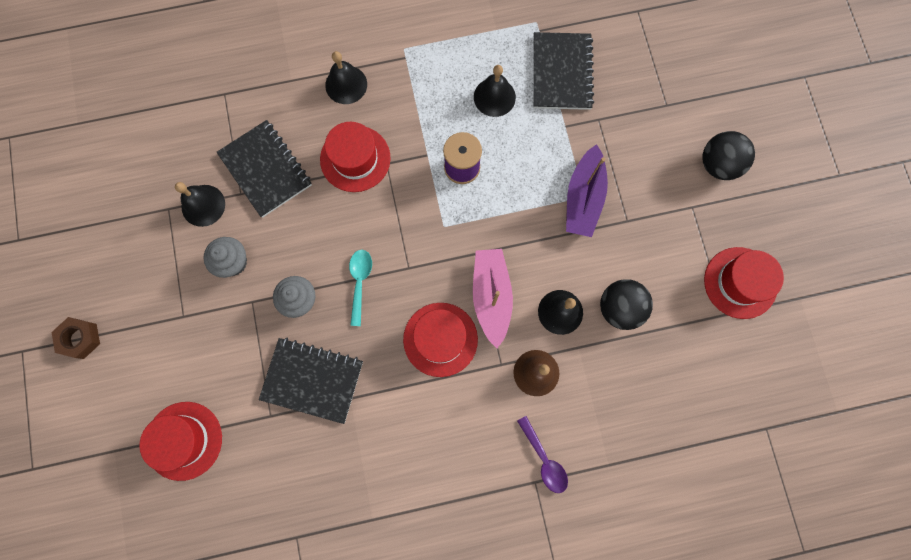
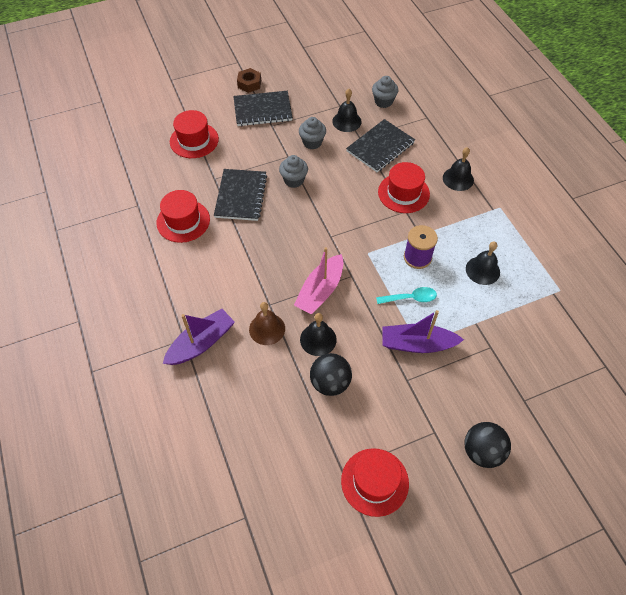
camera: 80 degrees right, 20 degrees down
turquoise spoon [349,250,372,326] -> turquoise spoon moved to [376,287,437,304]
red hat [403,303,478,377] -> red hat moved to [156,190,210,243]
pink boat [473,249,513,348] -> pink boat turned 135 degrees clockwise [294,247,343,315]
purple spoon [517,416,568,493] -> purple boat [163,309,235,365]
black notebook [534,32,594,110] -> black notebook moved to [233,91,293,126]
none -> grey cupcake [372,76,398,108]

